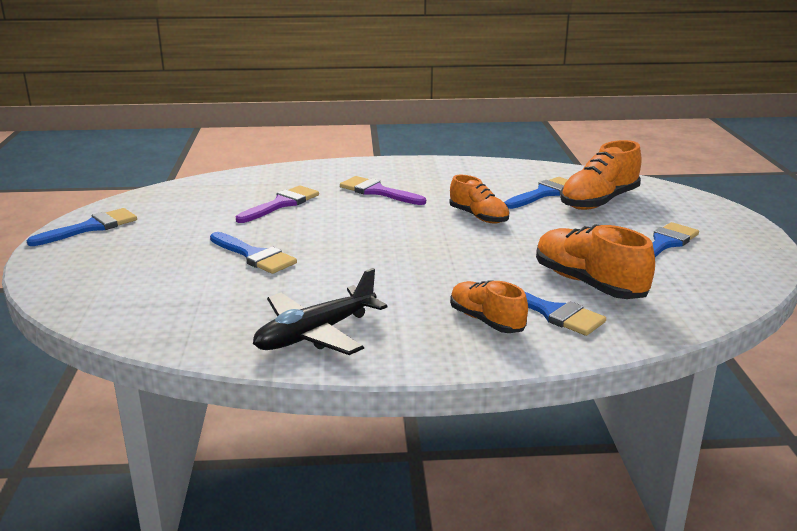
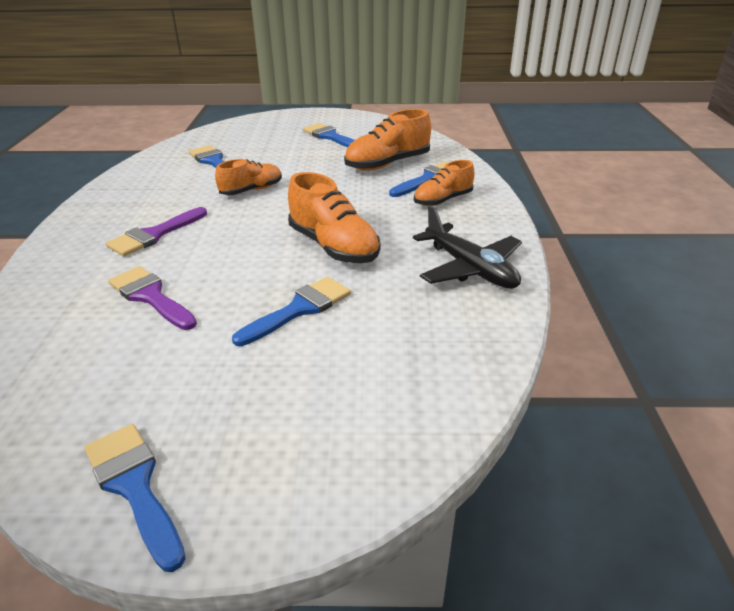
camera: 85 degrees left, 10 degrees up
orange shoe [560,140,642,210] -> orange shoe moved to [288,172,381,263]

